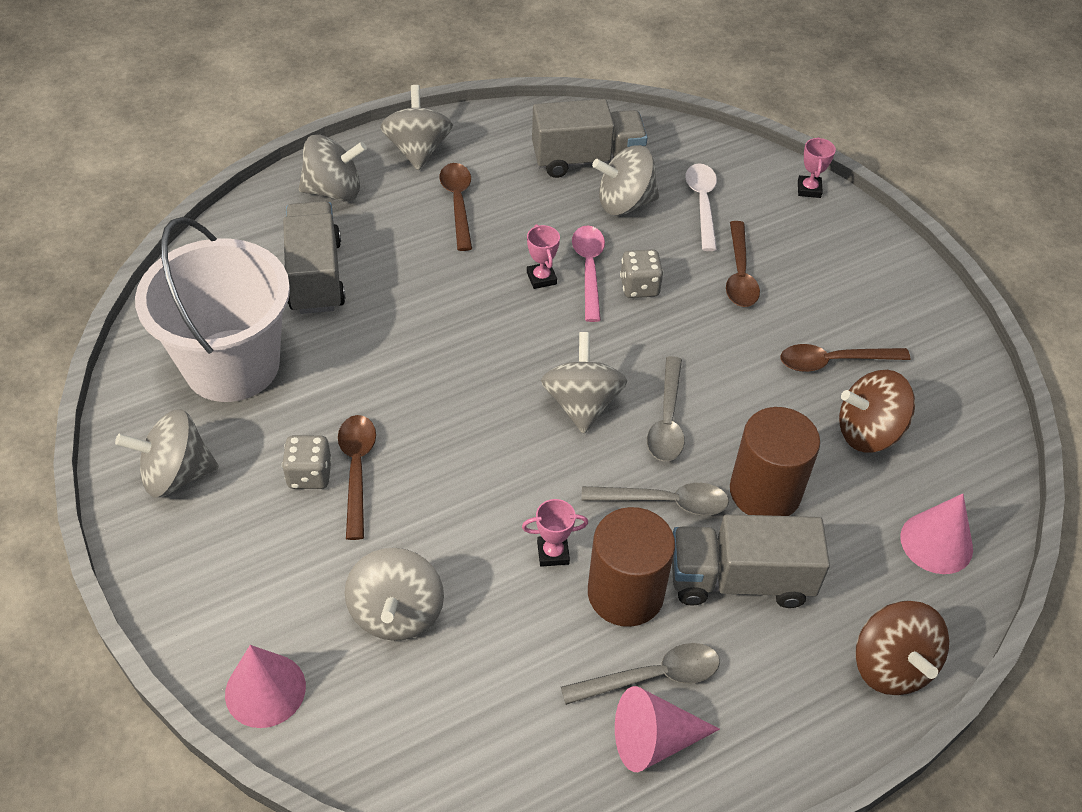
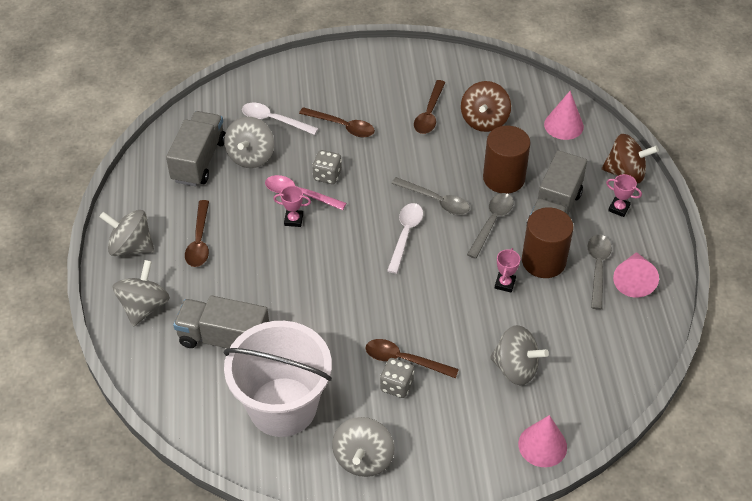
camera: 65 degrees left, 0 degrees up
brown spoon [439,163,472,251] -> brown spoon turned 105 degrees counterclockwise [185,200,209,267]
grey spinning top [541,332,627,434] -> white spoon [387,203,423,274]
pink trophy [798,137,836,198] -> pink trophy moved to [606,174,642,217]

